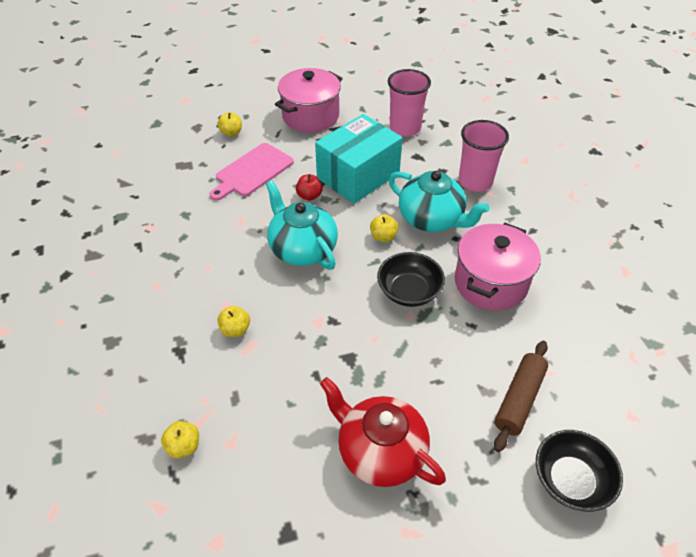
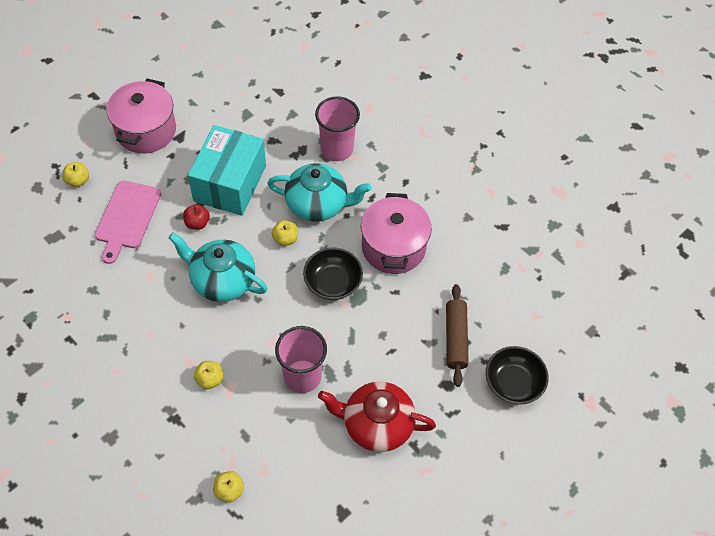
camera: 30 degrees left, 10 degrees up
pink cup [388,69,431,137] -> pink cup moved to [275,326,327,393]

